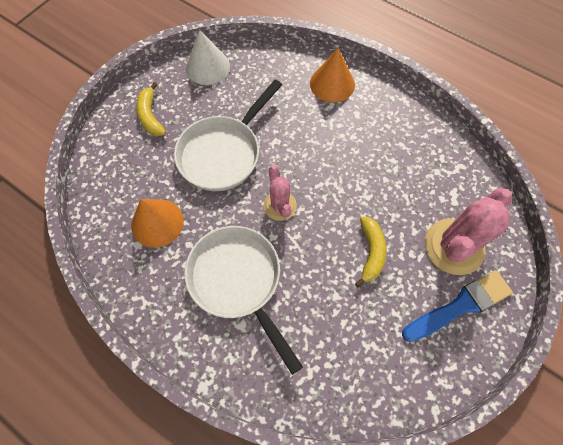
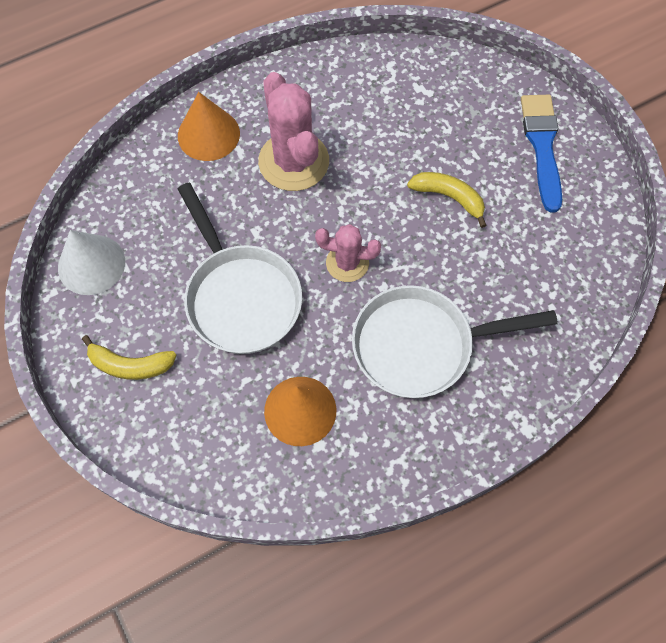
camera: 65 degrees left, 0 degrees up
pink cactus [425,188,512,275] -> pink cactus moved to [258,72,329,191]

